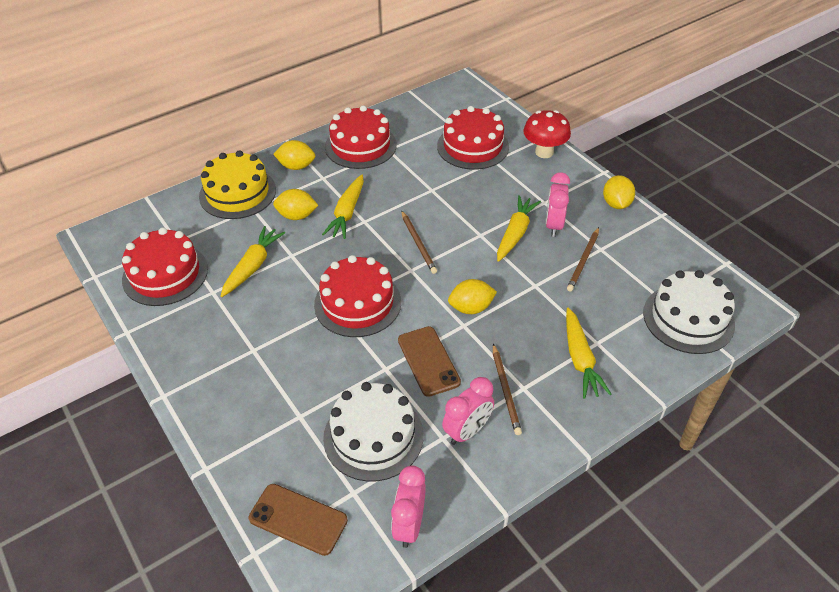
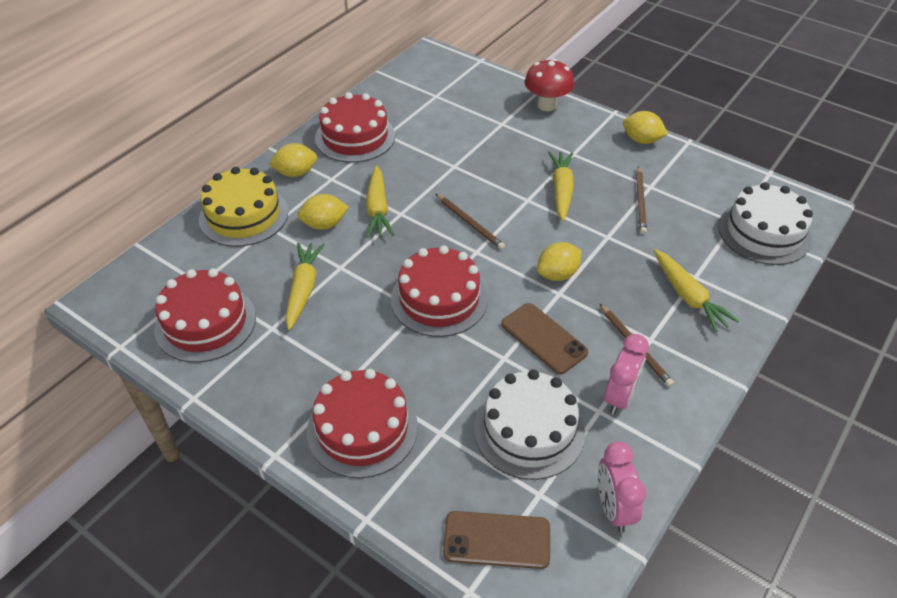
camera: 20 degrees left, 0 degrees up
red cake [437,106,509,170] -> red cake moved to [307,369,418,478]
pink clock [546,172,570,237] -> none
yellow lemon [603,175,635,209] -> yellow lemon turned 45 degrees counterclockwise [623,111,668,144]

